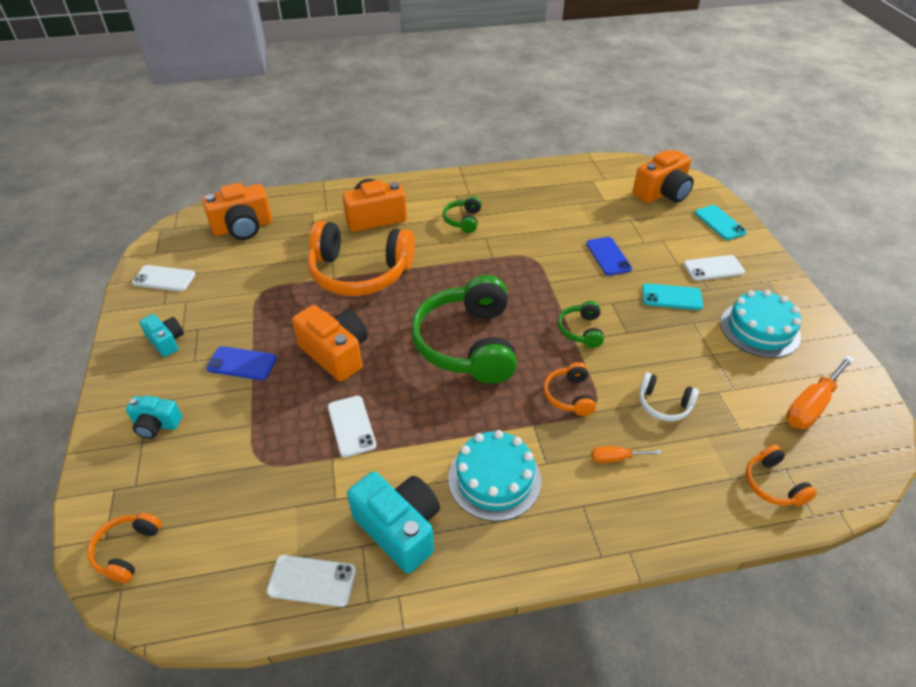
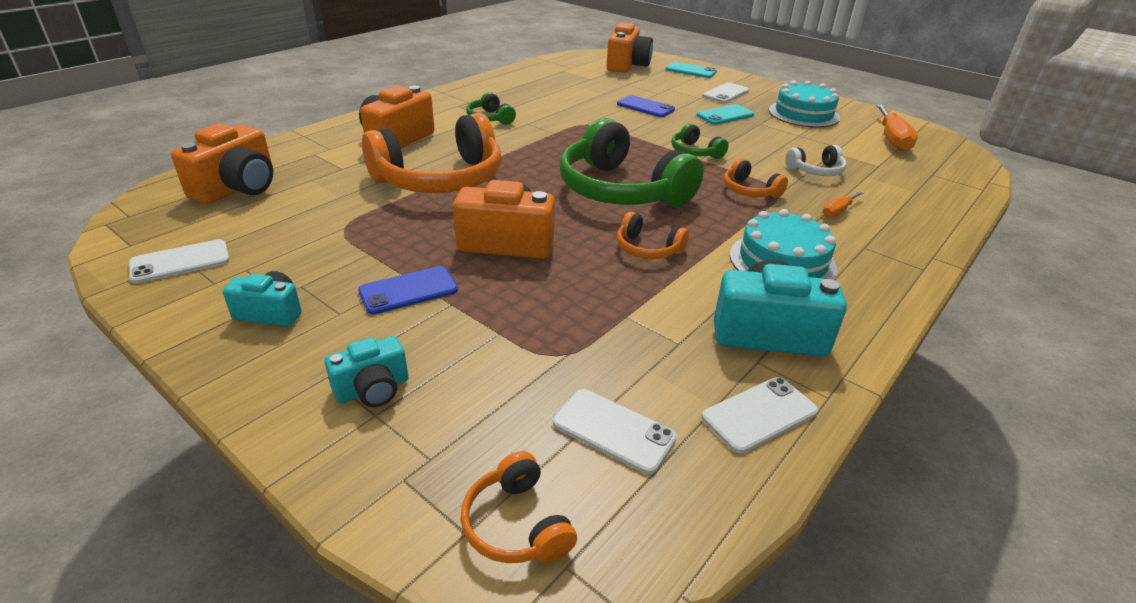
camera: 40 degrees left, 10 degrees down
white phone [328,396,377,457] -> white phone moved to [553,389,677,474]
orange headphones [746,445,817,506] -> orange headphones moved to [617,212,689,259]

